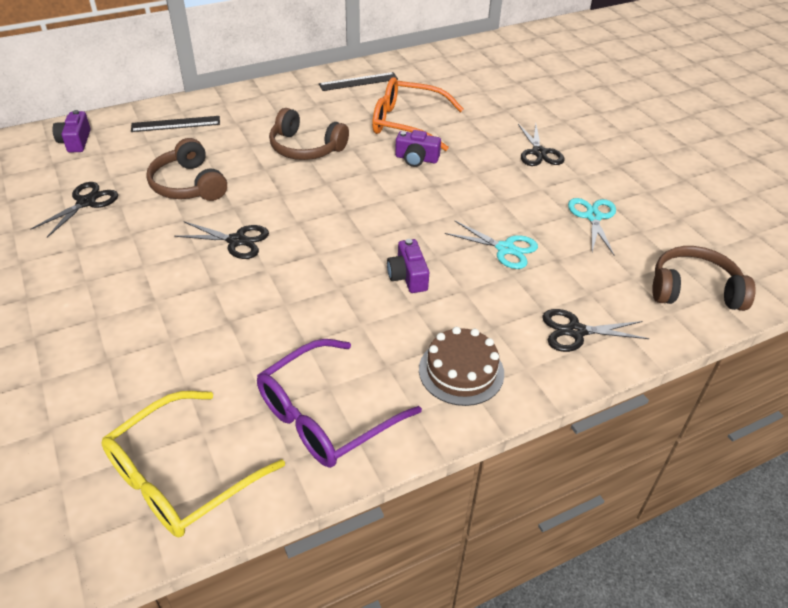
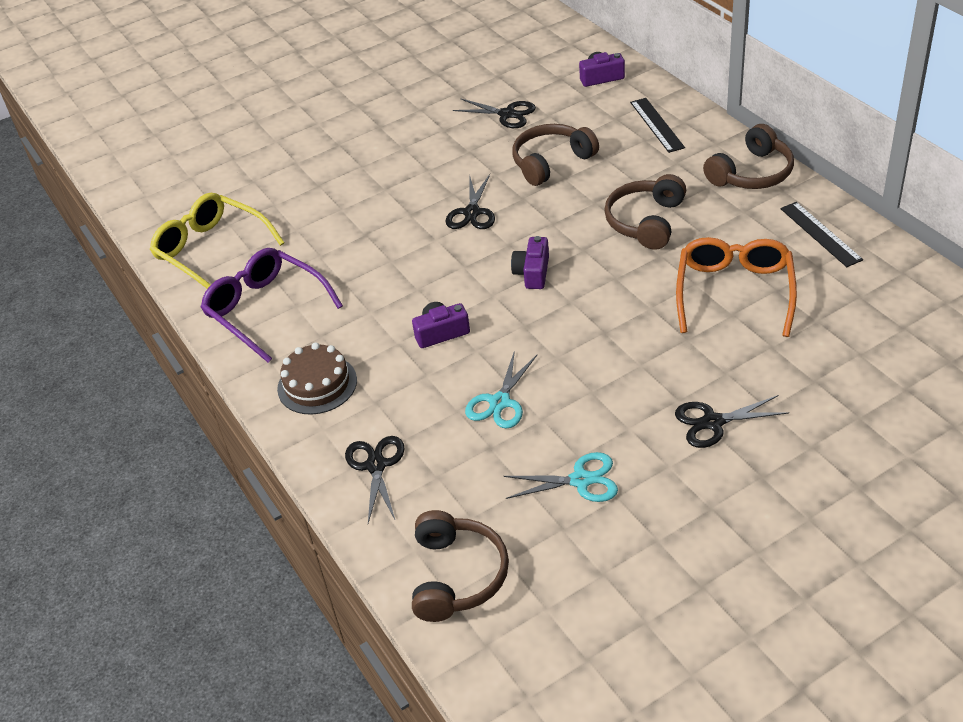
camera: 90 degrees right, 0 degrees up
purple camera [395,130,441,167] -> purple camera moved to [511,236,549,289]
none -> brown headphones [703,124,794,189]

